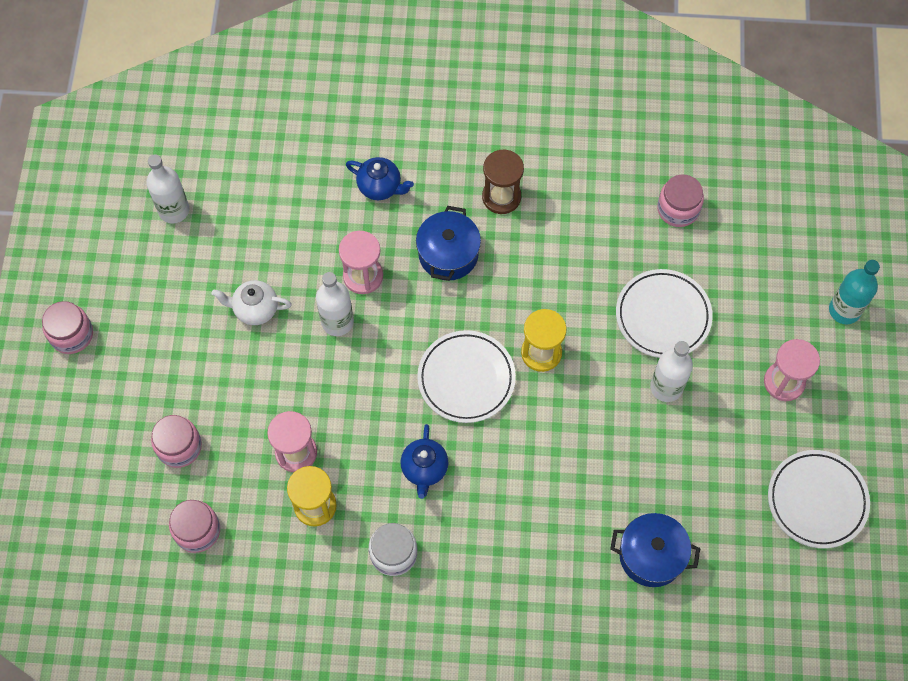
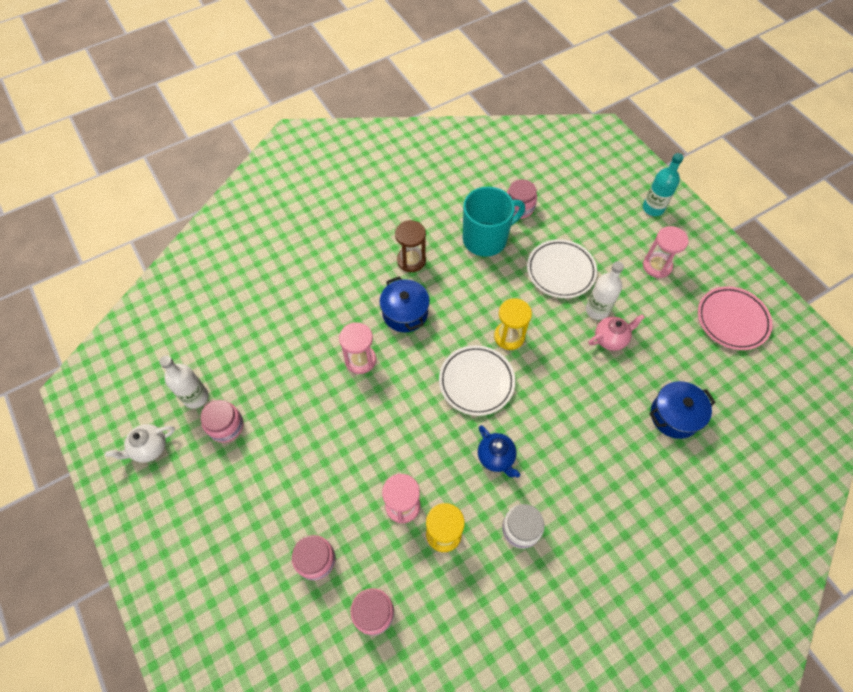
camera: 35 degrees left, 5 degrees down
pink jar [42,301,93,354] -> pink jar moved to [200,400,244,443]
white teapot [212,280,292,325] -> white teapot moved to [105,424,175,463]
white bottle [316,272,354,336] -> none
blue teapot [346,157,414,200] -> none
white plate [768,450,870,549] -> pink plate [698,286,773,350]
none -> turquoise mug [463,187,525,257]
none -> pink teapot [588,314,645,351]

